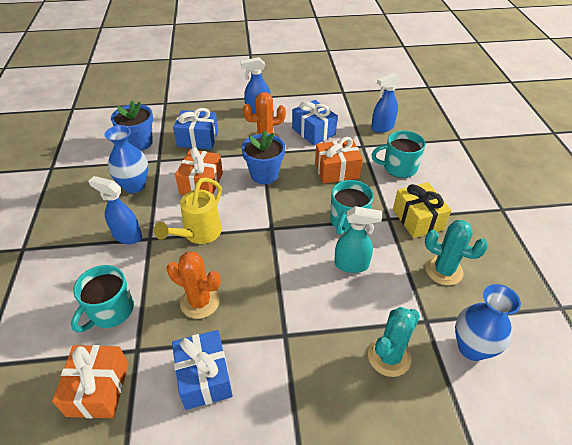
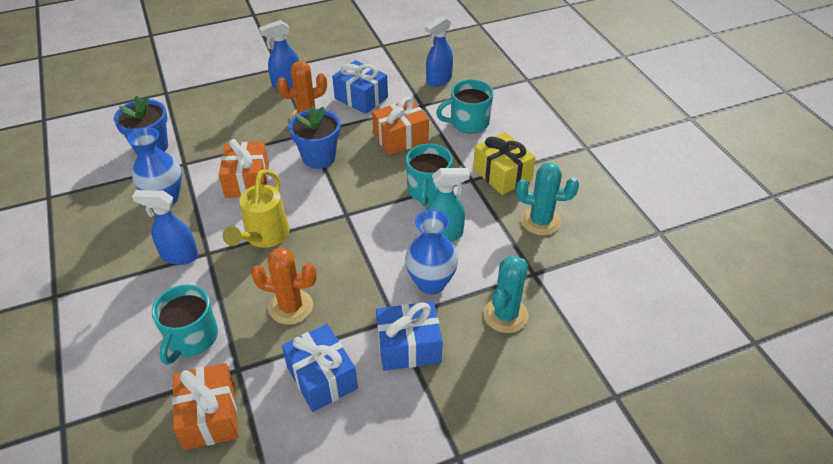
camera: 15 degrees left, 0 degrees up
blue gift [173,108,218,149] -> blue gift moved to [376,301,442,371]
blue vase [455,284,521,361] -> blue vase moved to [405,210,458,295]

